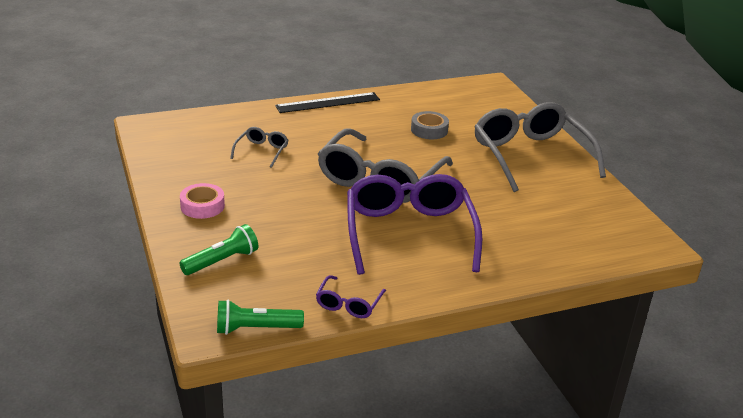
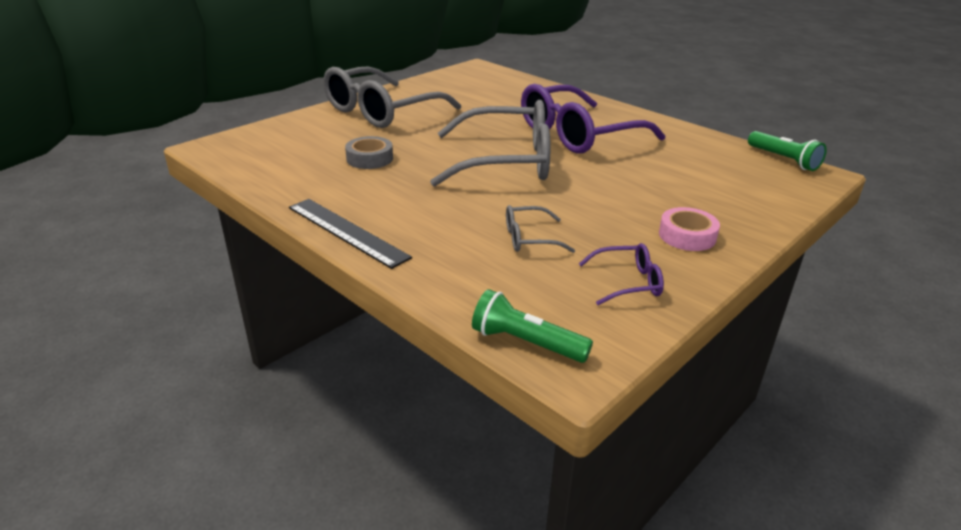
camera: 115 degrees left, 0 degrees up
green flashlight [179,224,259,275] -> green flashlight moved to [472,289,593,363]
purple glasses [316,275,386,318] -> purple glasses moved to [579,243,664,305]

